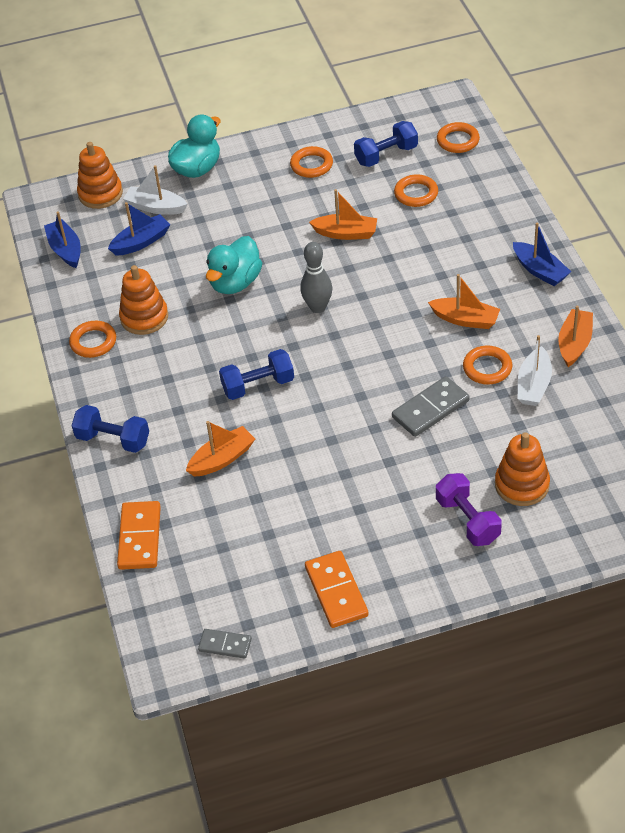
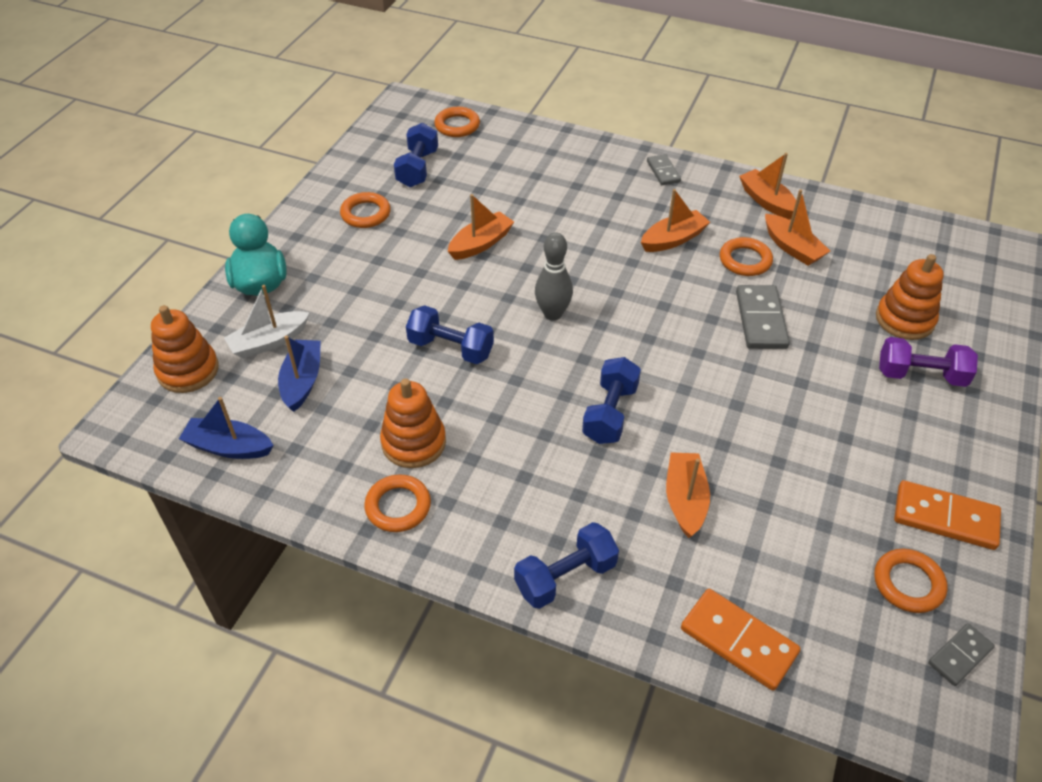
camera: 55 degrees left, 0 degrees up
turquoise duck [206,236,262,294] -> blue dumbbell [406,305,494,364]
orange ring [394,174,438,207] -> orange ring moved to [874,549,948,613]
blue boat [513,223,571,286] -> grey domino [647,154,681,185]
white boat [518,335,552,406] -> orange boat [765,189,830,266]

